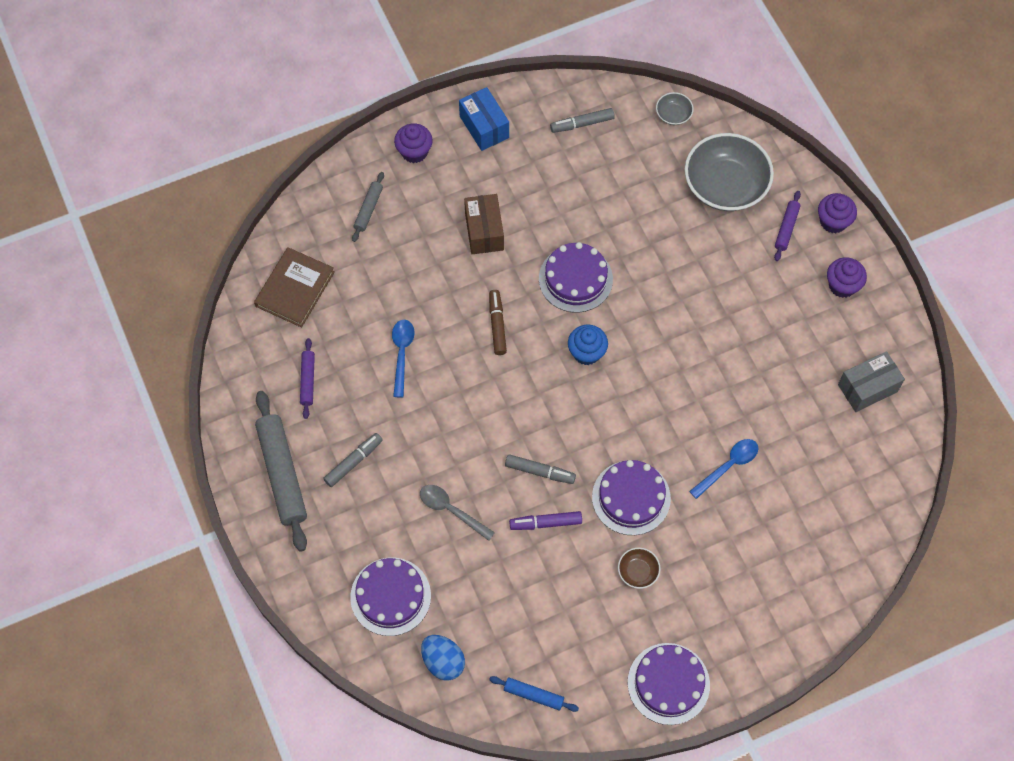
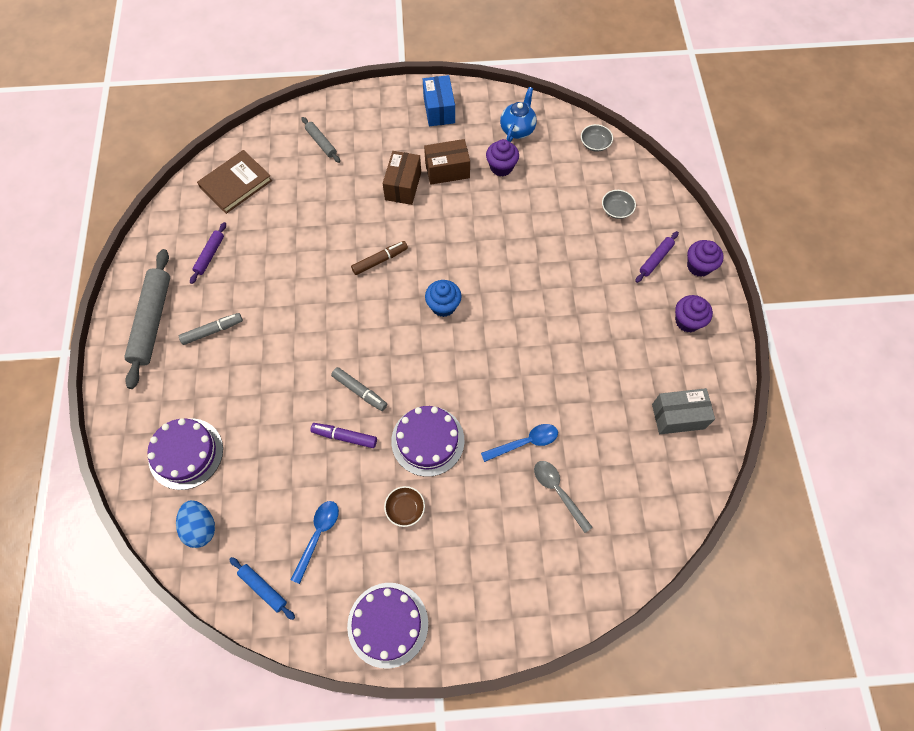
camera: 20 degrees right, 0 degrees up
grey rolling pin [352,172,384,242] -> grey rolling pin turned 75 degrees counterclockwise [301,117,340,163]
blue spoon [392,320,415,397] -> blue spoon moved to [290,501,339,584]
purple cupcake [394,124,433,163] -> purple cupcake moved to [486,139,519,176]
grey spoon [420,485,495,541] -> grey spoon moved to [534,461,593,533]
brown marker [489,290,507,355] -> brown marker turned 45 degrees clockwise [351,241,408,275]
purple cake [539,242,613,313] -> none
grey marker [550,108,615,133] -> blue teapot [500,87,537,142]
grey bowl [685,133,774,211] -> grey bowl [602,190,636,219], size x0.44
none -> brown box [424,139,470,185]

